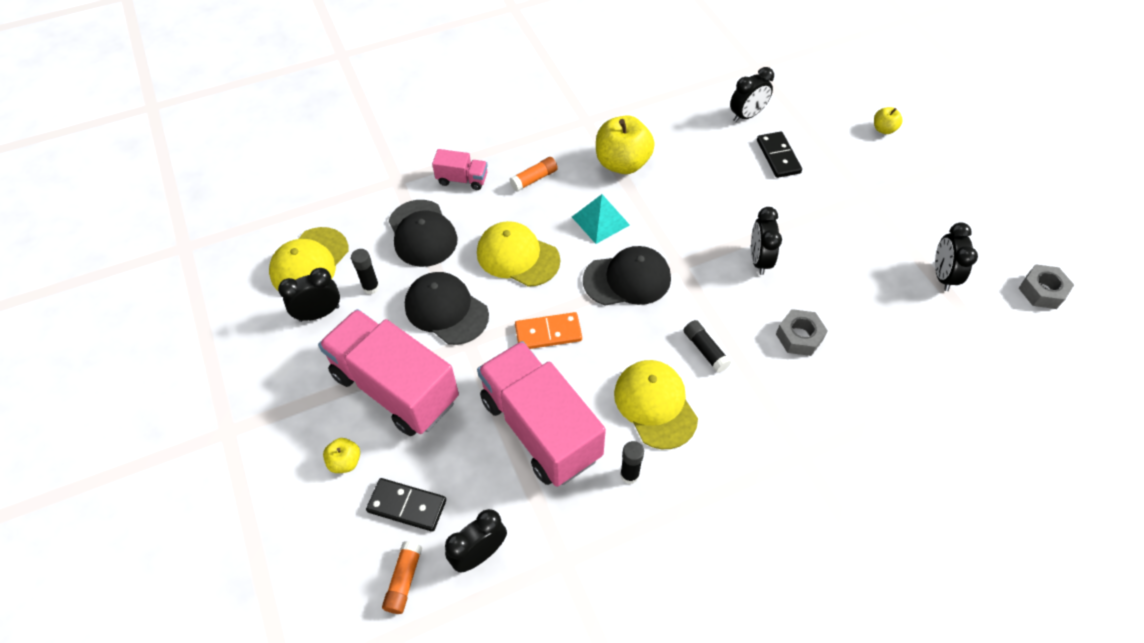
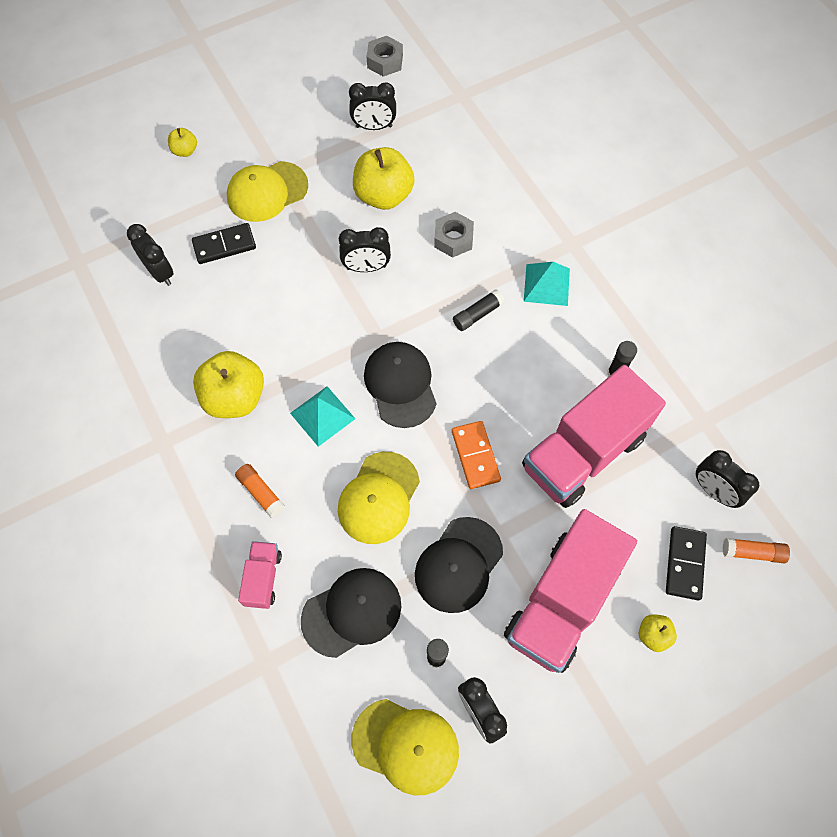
camera: 95 degrees left, 10 degrees up
yellow cap [614,360,698,449] -> yellow cap moved to [227,161,308,222]
none -> yellow apple [353,147,415,210]
none -> turquoise pyramid [524,262,570,306]

